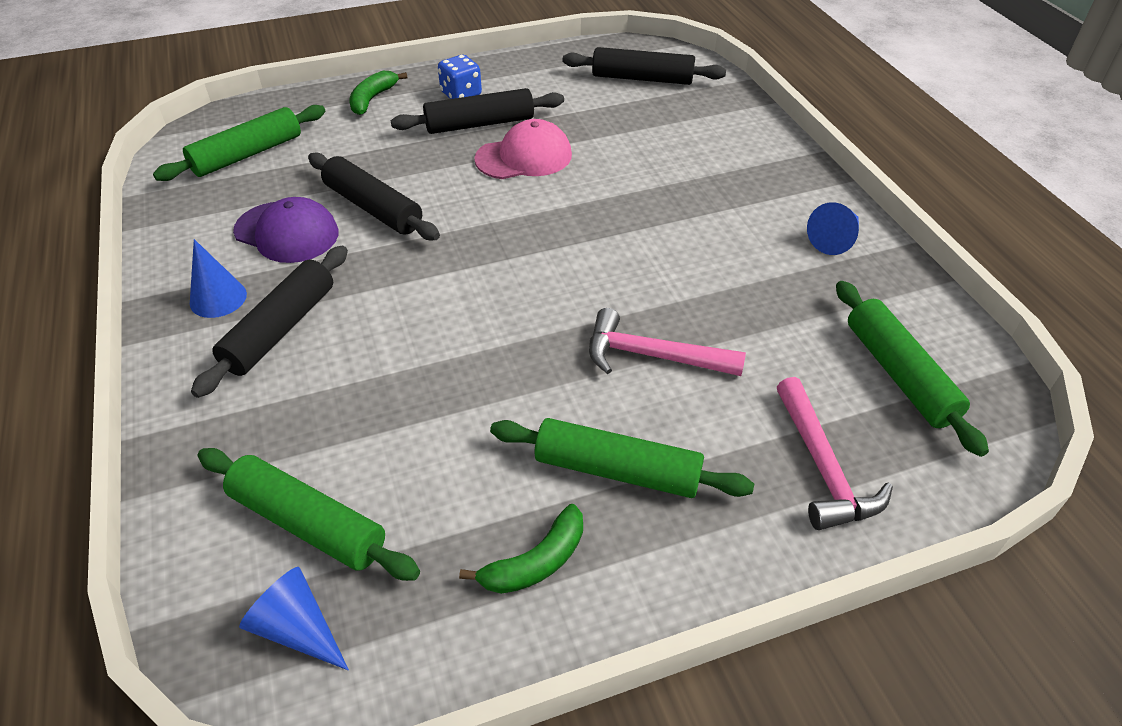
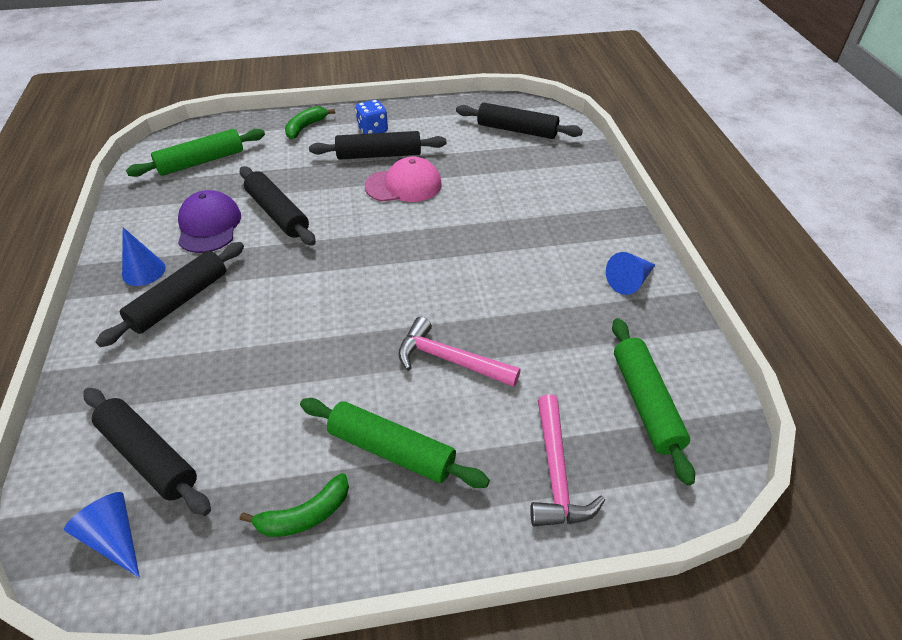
camera: 10 degrees right, 0 degrees up
green rolling pin [198,448,420,581] -> black rolling pin [84,388,211,516]
purple cap [233,197,338,263] -> purple cap turned 135 degrees counterclockwise [178,190,241,253]

